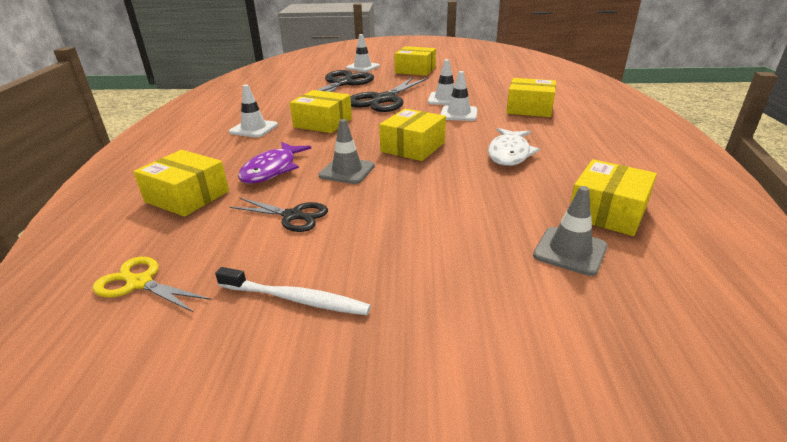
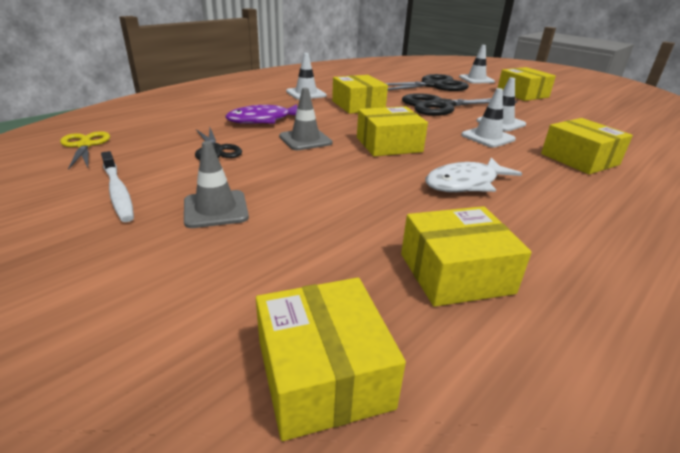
camera: 40 degrees right, 0 degrees up
yellow box [133,150,229,217] -> yellow box moved to [256,277,406,441]
grey traffic cone [533,186,607,276] -> grey traffic cone moved to [184,141,249,228]

